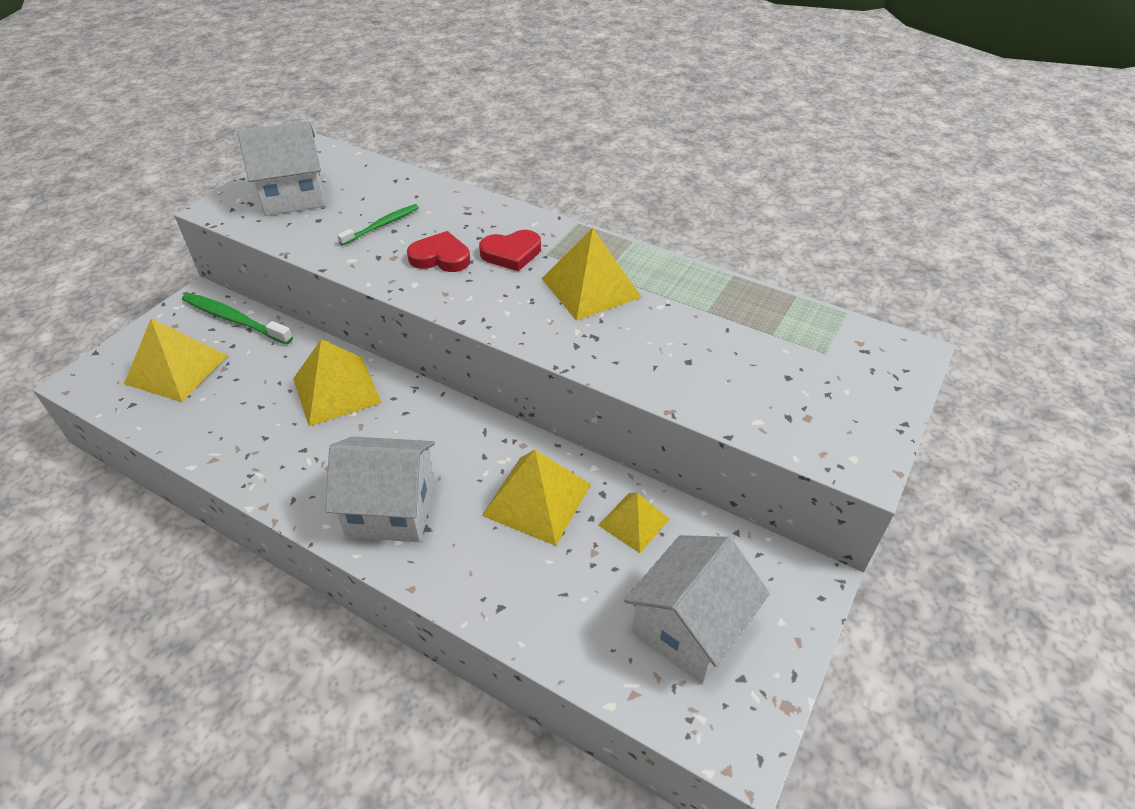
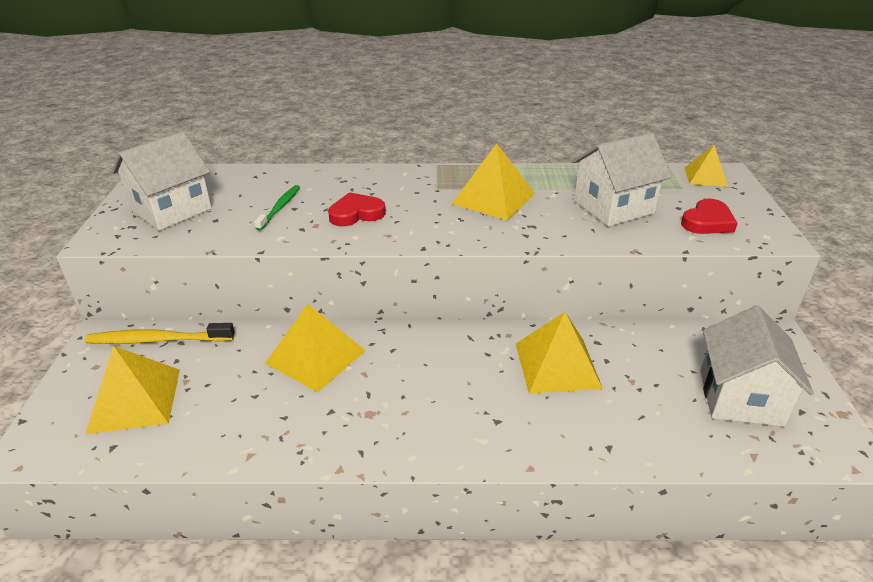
camera: 30 degrees left, 10 degrees down
green toothbrush [182,293,293,344] -> yellow toothbrush [85,323,235,344]
white house [325,436,435,542] -> white house moved to [572,132,672,227]
red heart [479,230,541,271] -> red heart moved to [681,199,738,234]
yellow pyramid [598,493,670,553] -> yellow pyramid moved to [685,145,728,187]

